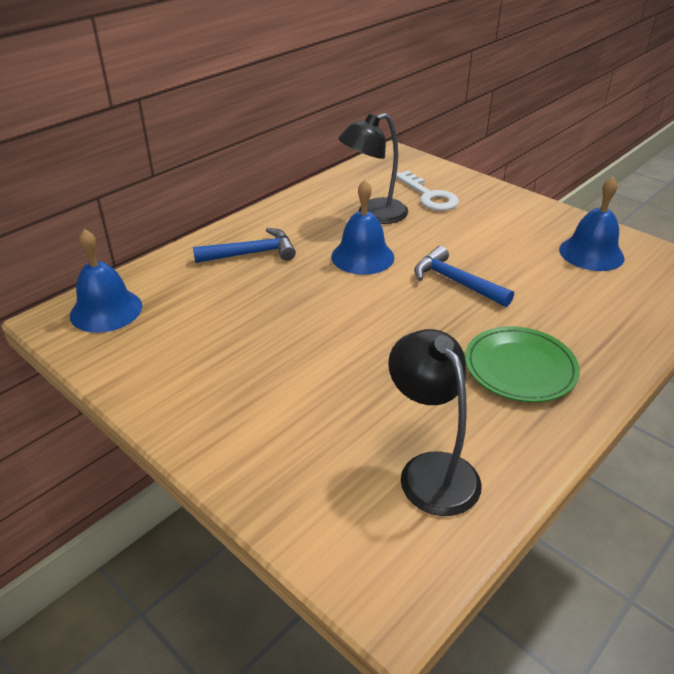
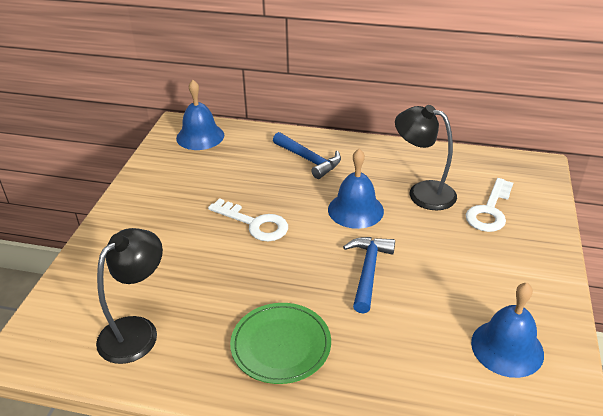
camera: 60 degrees right, 0 degrees up
none -> white key [208,198,288,241]

